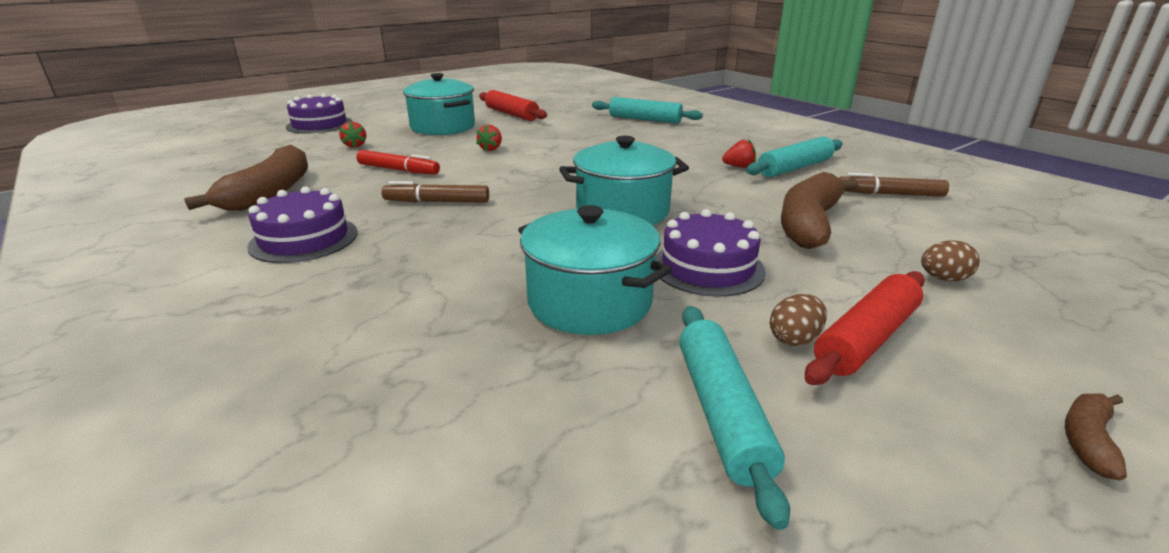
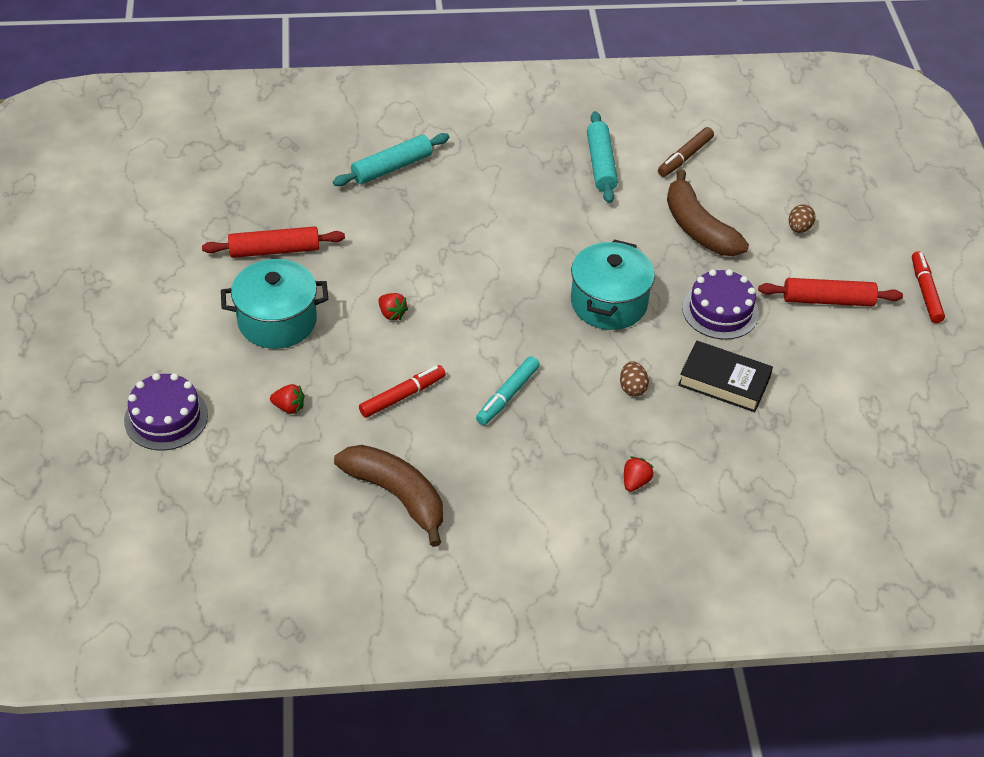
camera: 60 degrees left, 20 degrees up
purple cake [247,186,358,263] -> none
brown marker [381,181,489,203] -> turquoise marker [476,356,540,425]
turquoise pot [518,205,672,335] -> black book [678,341,773,412]
turquoise rolling pin [679,306,790,530] -> none
red strawberry [722,139,756,168] -> red strawberry moved to [624,456,654,492]
brown egg [770,294,827,346] -> brown egg moved to [620,361,649,397]
red rolling pin [805,271,925,385] -> red rolling pin turned 75 degrees counterclockwise [758,278,903,306]
brown banana [1065,394,1127,480] -> red marker [912,251,945,323]

